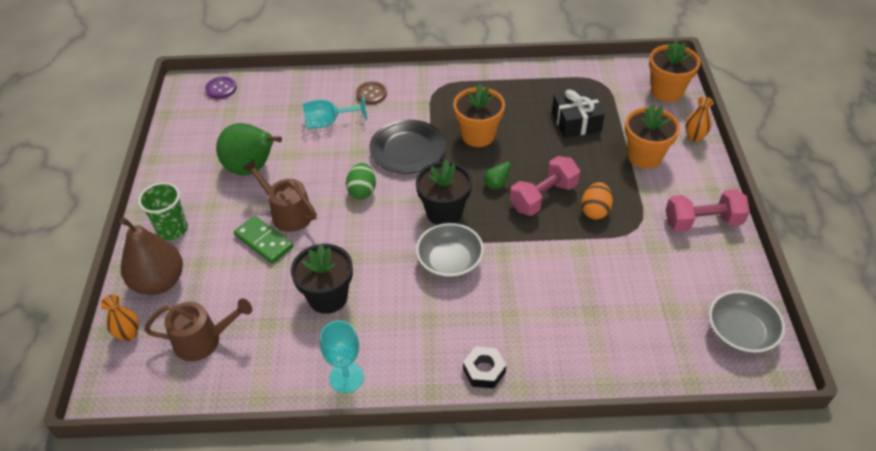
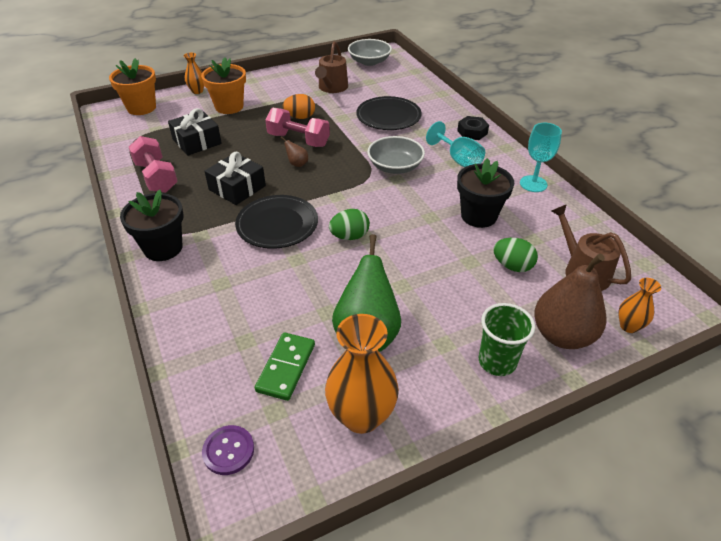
camera: 115 degrees left, 5 degrees down
green domino [234,216,293,264] -> green domino moved to [255,332,315,401]
brown watering can [242,159,317,232] -> brown watering can moved to [315,42,348,93]
turquoise goblet [302,94,367,129] -> turquoise goblet moved to [426,121,485,167]
brown button [356,81,387,104] -> none
black flower pot [416,160,472,225] -> black flower pot moved to [120,190,183,261]
orange flower pot [453,84,505,147] -> black gift [205,152,266,205]
green pear [484,158,516,189] -> brown pear [281,136,308,167]
pink dumbbell [666,189,750,232] -> pink dumbbell moved to [129,136,178,193]
none -> orange vase [325,314,399,434]
none -> black plate [356,96,422,130]
none -> green egg [493,238,538,272]

